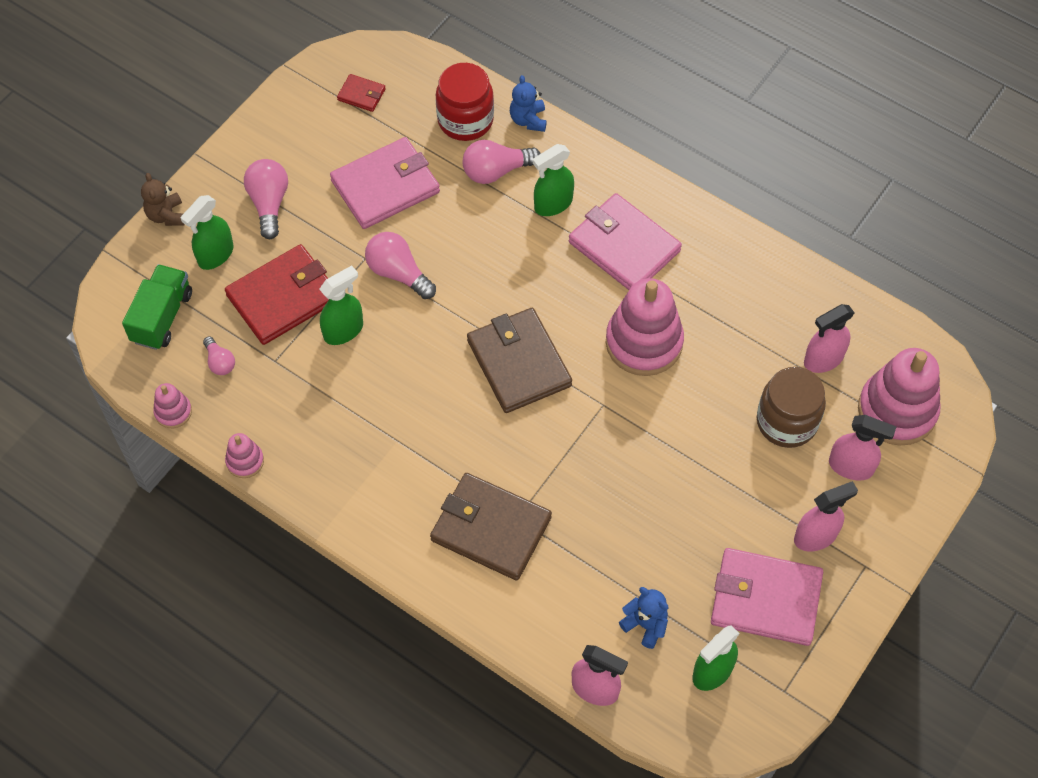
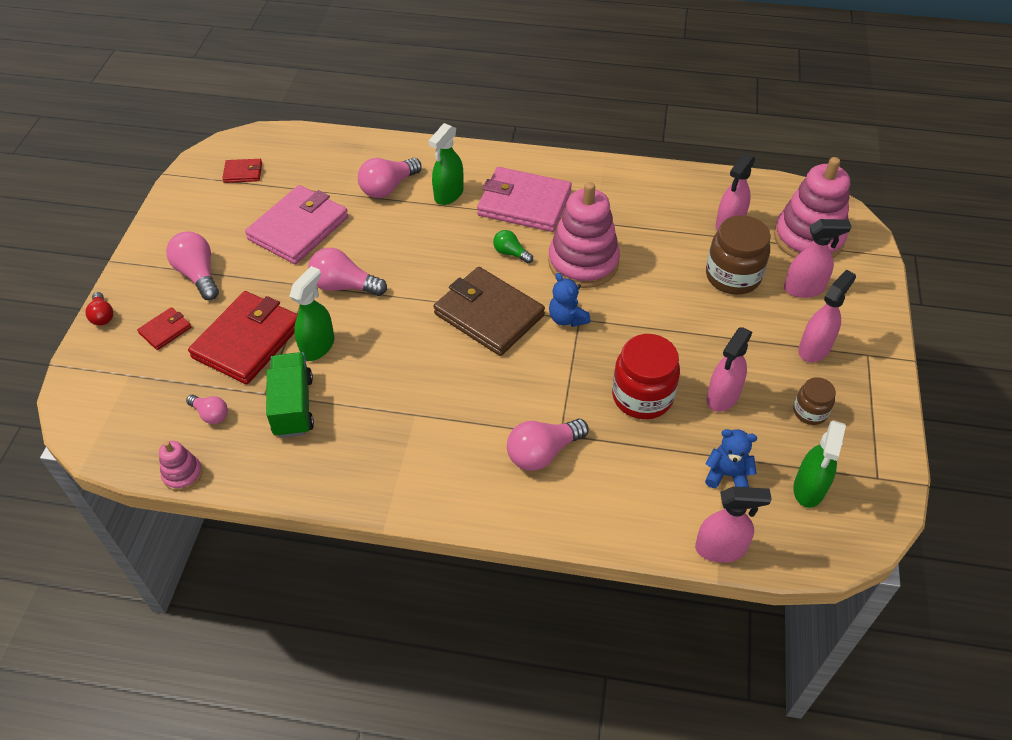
camera: 25 degrees left, 10 degrees down
green truck [122,264,192,350] -> green truck moved to [266,352,314,438]
brown teddy bear [141,173,185,226] -> red light bulb [85,292,113,326]
green spray bottle [181,195,233,270] -> red wallet [137,307,191,350]
pink stacking toy [225,433,264,478] -> none
brown wallet [430,473,552,581] -> pink light bulb [507,419,589,471]
red jar [436,63,494,141] -> red jar moved to [612,334,680,419]
blue teddy bear [510,75,547,132] -> blue teddy bear moved to [549,273,591,327]
pink wallet [711,548,823,646] -> brown jar [793,377,836,425]
none -> green light bulb [493,230,533,263]
none -> pink spray bottle [707,327,752,412]

